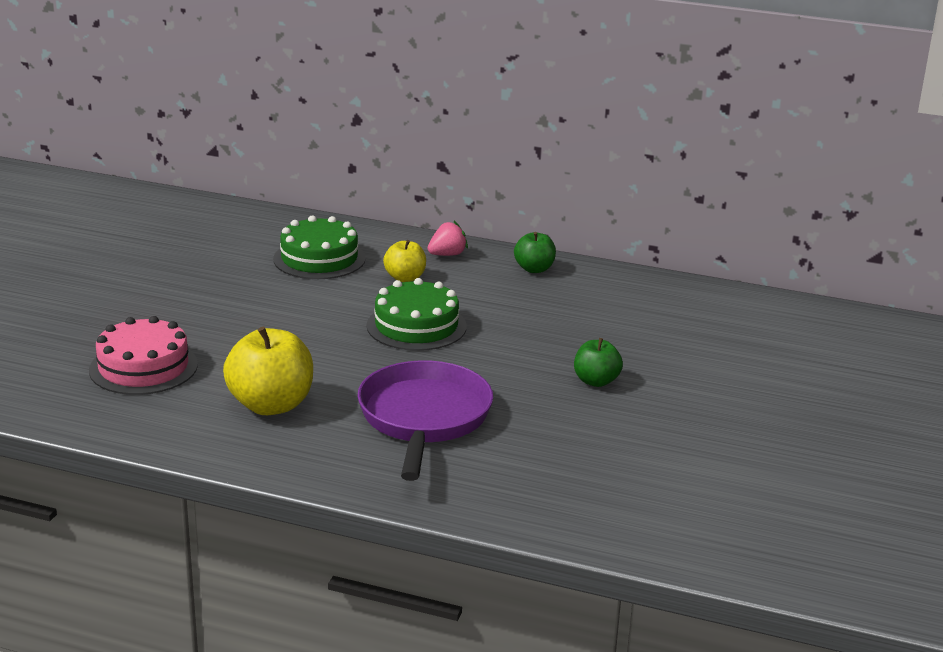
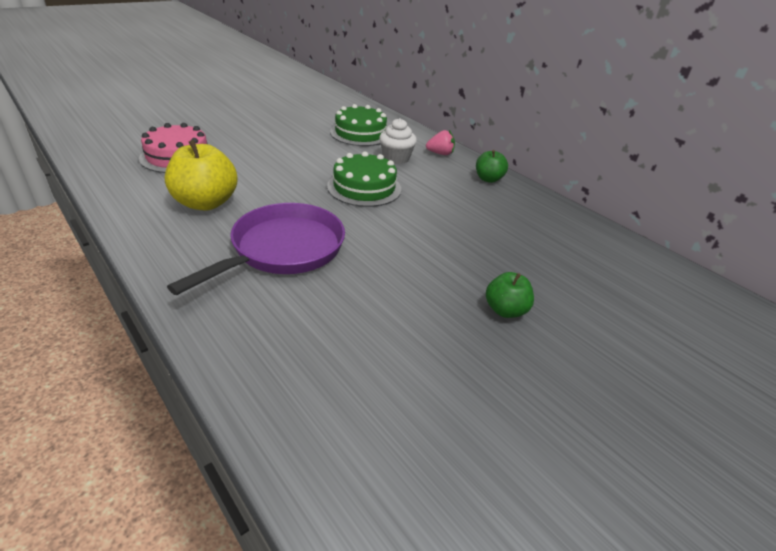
camera: 30 degrees right, 10 degrees up
yellow apple [383,240,426,282] -> white cupcake [379,118,417,164]
green apple [574,338,623,387] -> green apple moved to [486,272,534,318]

